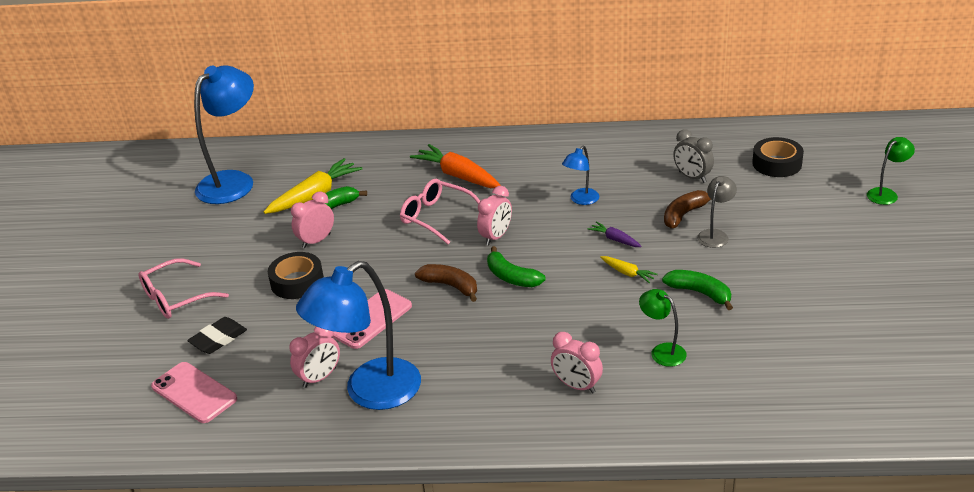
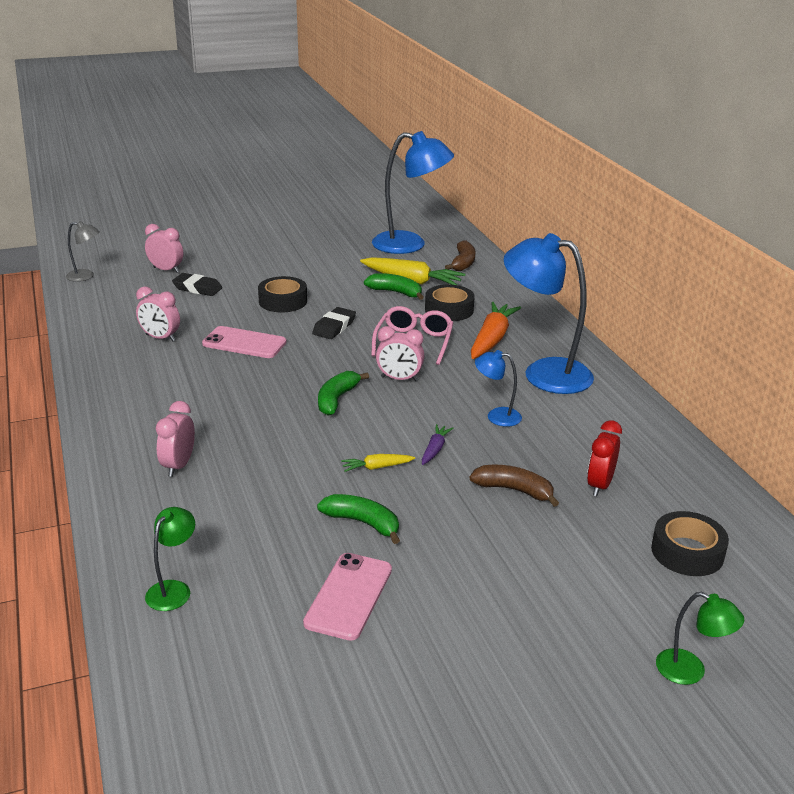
camera: 65 degrees right, 5 degrees down
pink glasses [139,258,229,319] -> none
pink phone [151,362,237,423] -> pink phone moved to [303,553,392,640]
pink clock [291,191,334,248] -> pink clock moved to [145,224,183,273]
blue lamp [296,261,421,410] -> blue lamp moved to [504,233,594,394]
brown banana [415,264,477,302] -> brown banana moved to [445,240,476,271]
yellow carrot [600,256,658,283] -> yellow carrot turned 60 degrees clockwise [341,454,415,472]
green lamp [639,289,687,367] -> green lamp moved to [145,507,195,611]
green banana [662,270,733,310] -> green banana turned 75 degrees counterclockwise [317,494,400,544]
grey clock [673,129,714,183] -> red clock [587,420,622,496]
grey lamp [697,176,737,248] -> grey lamp moved to [66,221,100,282]
none -> black eraser [312,307,356,339]
none -> black tape [425,285,475,321]

